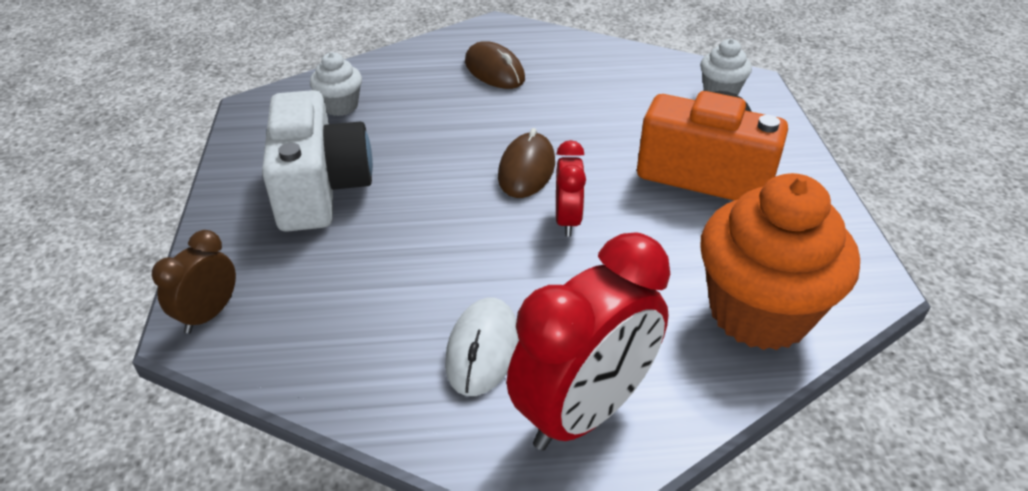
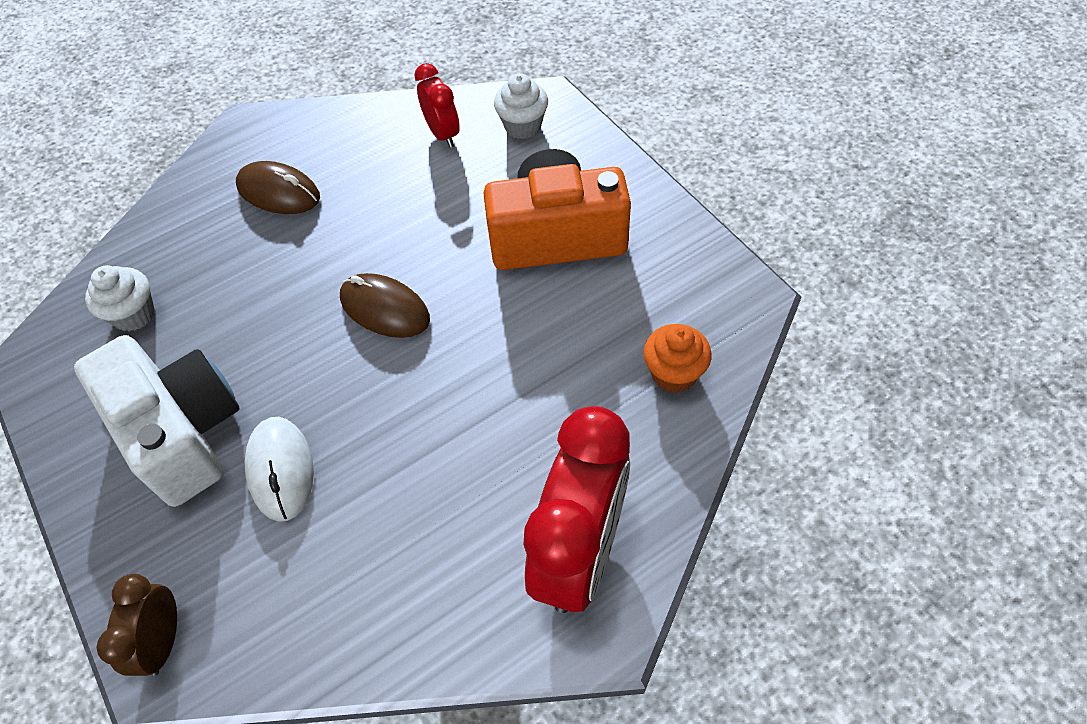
camera: 25 degrees left, 15 degrees up
white mouse [445,298,519,396] -> white mouse moved to [245,417,314,522]
brown mouse [498,128,555,198] -> brown mouse turned 45 degrees counterclockwise [340,273,430,338]
red clock [556,140,586,237] -> red clock moved to [415,63,460,148]
orange cupcake [701,173,860,350] -> orange cupcake [643,324,712,393], size x0.48

